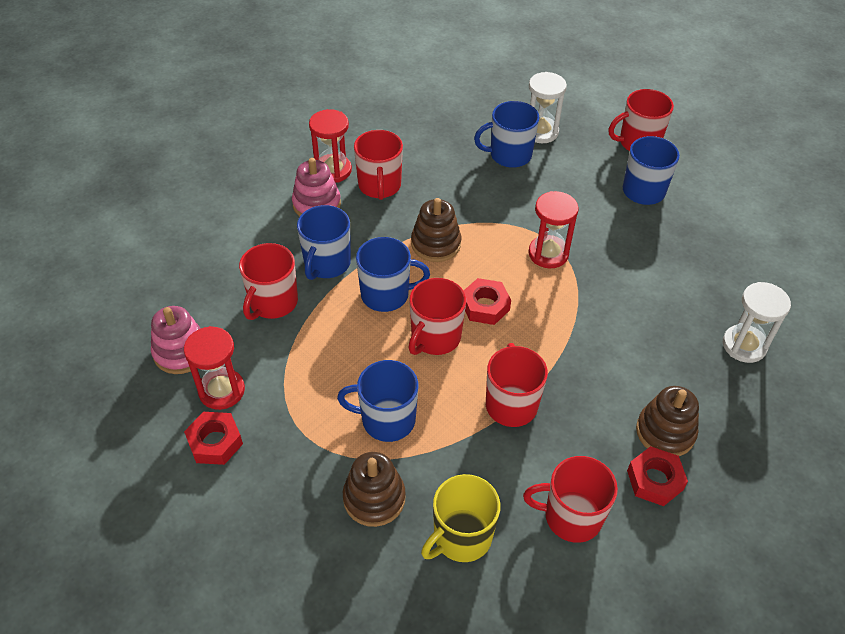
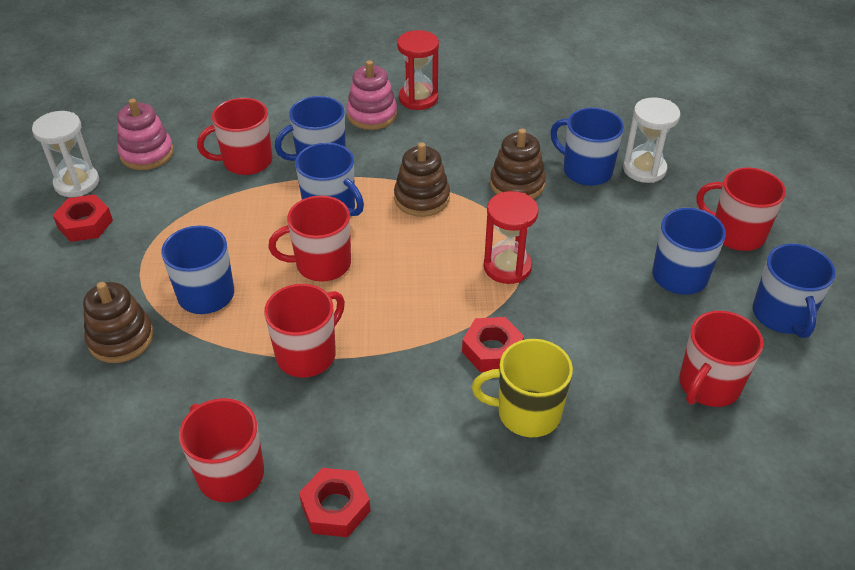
camera: 45 degrees right, 5 degrees down
red hourglass [184,326,245,410] -> none
red mug [354,130,403,200] -> red mug moved to [679,311,763,407]
yellow mug [421,474,501,562] -> yellow mug moved to [472,339,573,437]
red nut [464,278,511,325] -> red nut moved to [462,317,524,372]
brown stacking toy [636,386,699,456] -> brown stacking toy moved to [490,129,546,199]
white hourglass [723,282,791,363] -> white hourglass moved to [32,111,99,197]
none -> blue mug [753,243,836,338]

